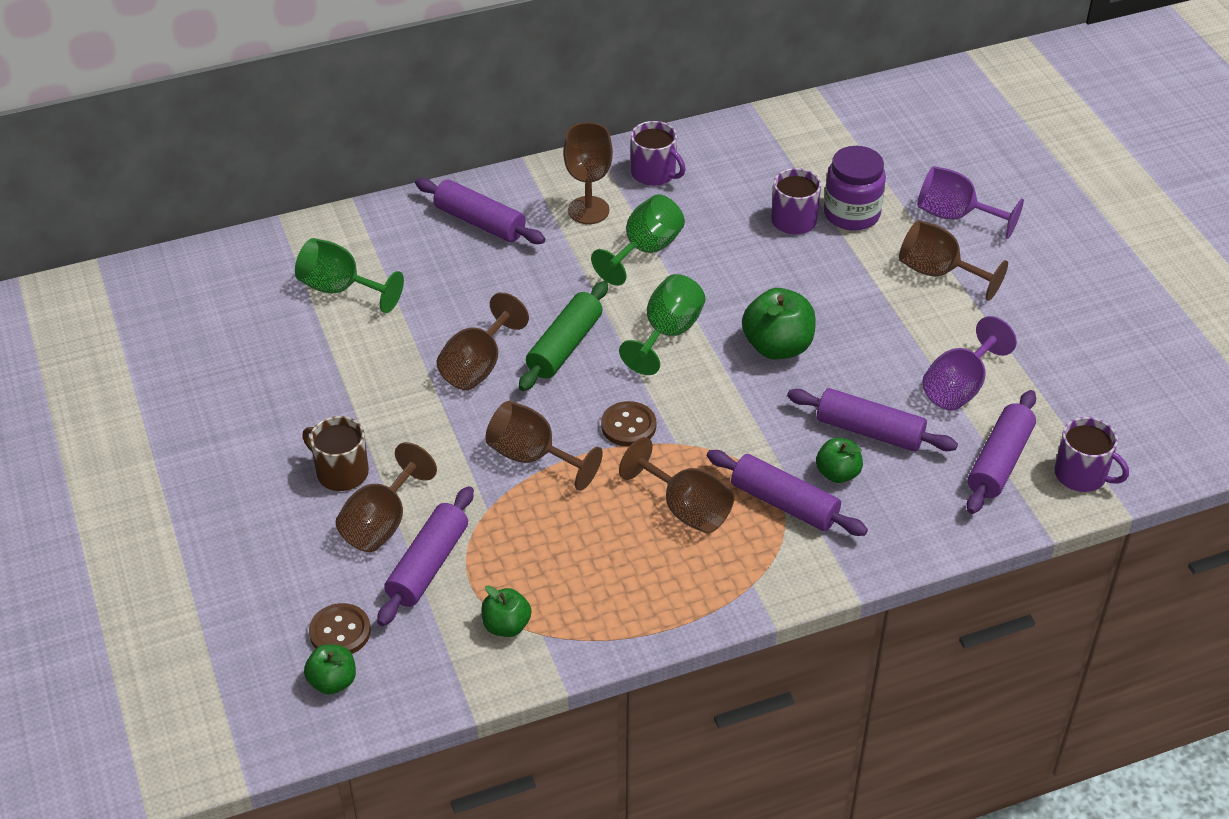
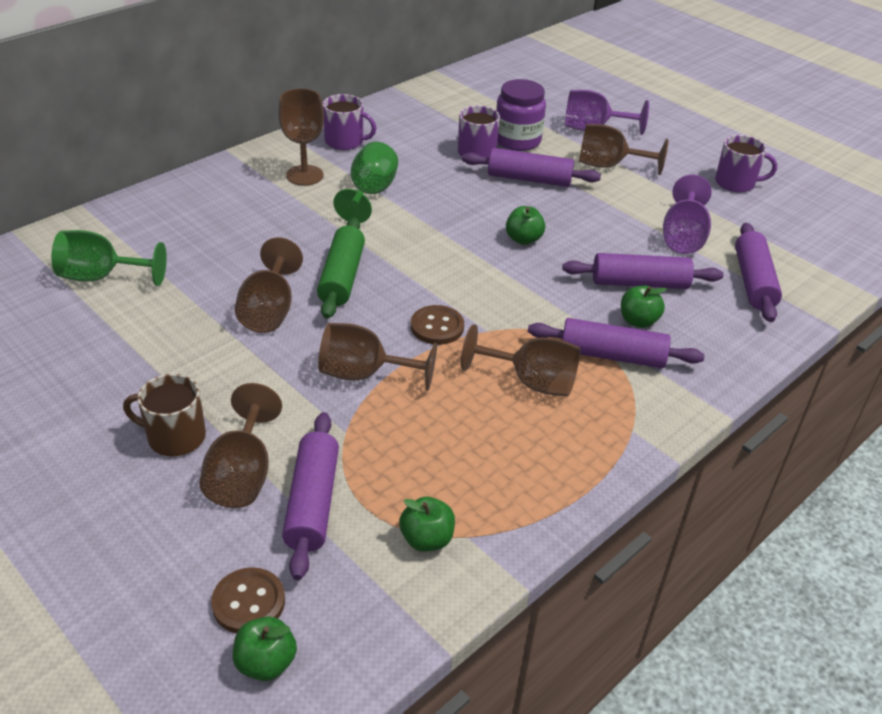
camera: 25 degrees left, 5 degrees down
purple rolling pin [415,178,545,244] -> purple rolling pin moved to [462,148,601,187]
green goblet [619,274,705,375] -> none
green apple [742,288,816,360] -> green apple [506,206,545,245], size x0.60
purple mug [1054,417,1129,492] -> purple mug moved to [715,135,777,193]

